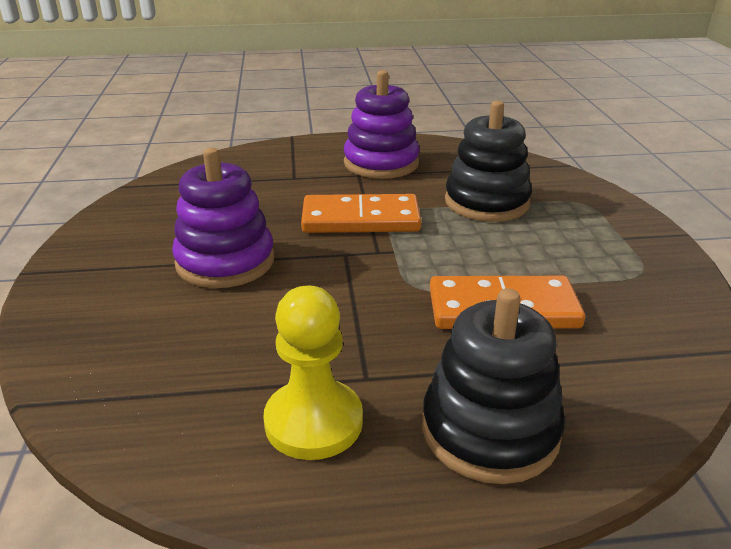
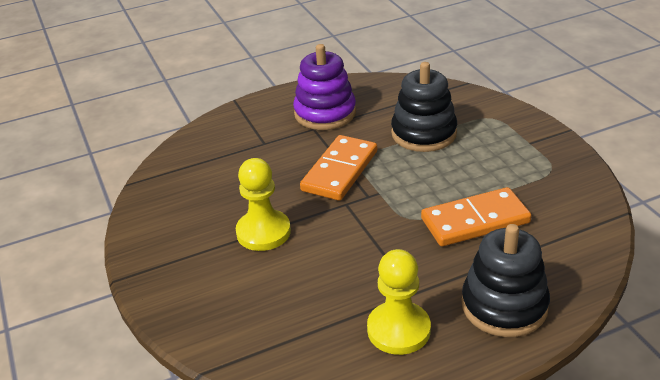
camera: 15 degrees left, 5 degrees up
purple stacking toy [172,148,274,288] -> yellow pawn [236,158,291,251]
orange domino [301,194,421,233] -> orange domino turned 45 degrees counterclockwise [300,135,377,201]

